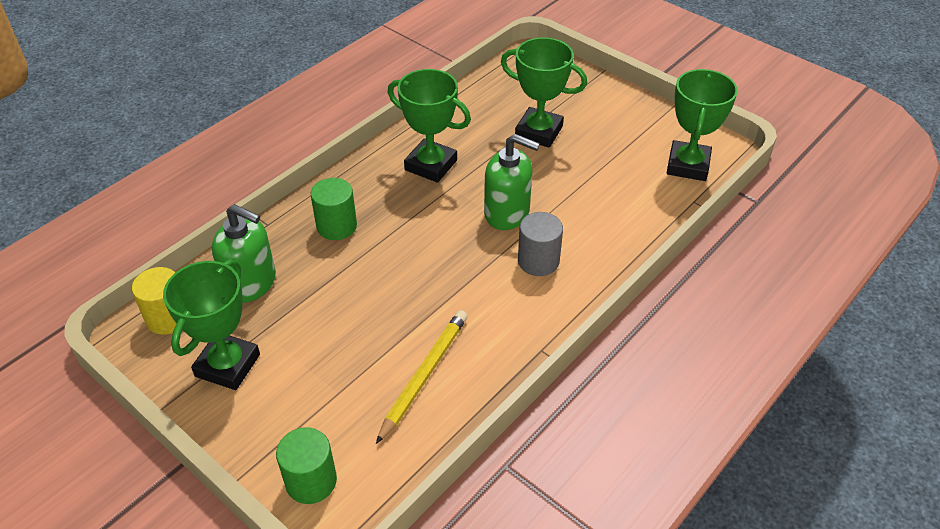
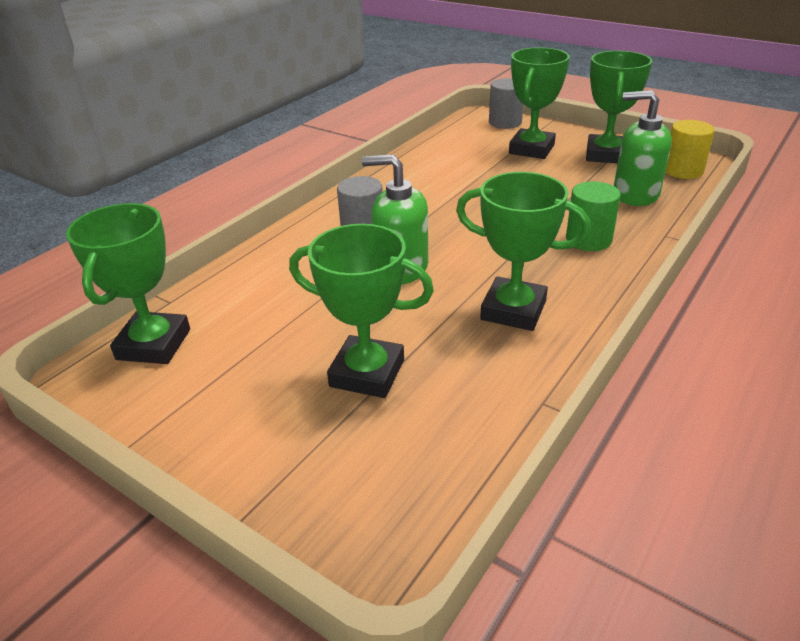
camera: 175 degrees right, 10 degrees down
green cylinder [276,427,337,504] -> grey cylinder [489,78,523,129]
yellow pencil [376,310,468,444] -> none
none -> green trophy [509,48,570,159]

